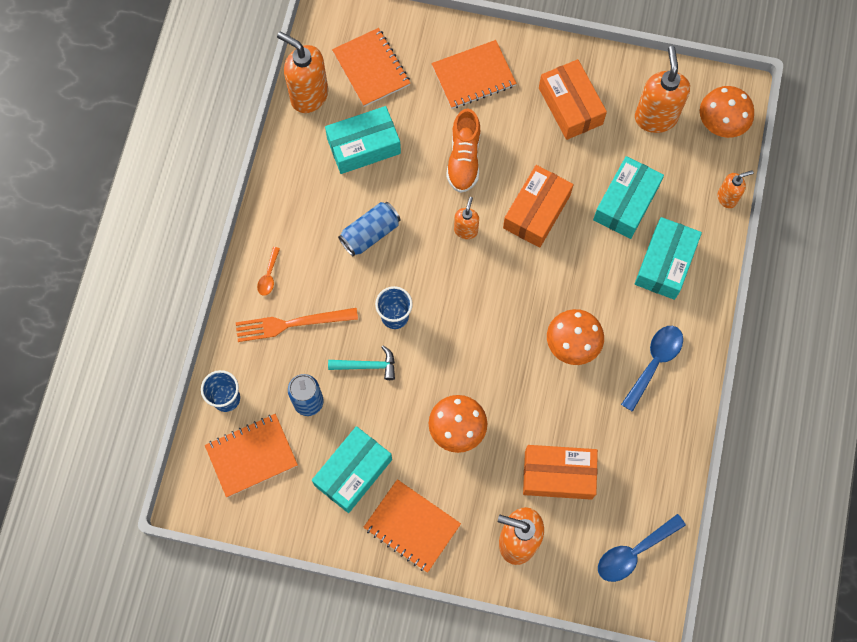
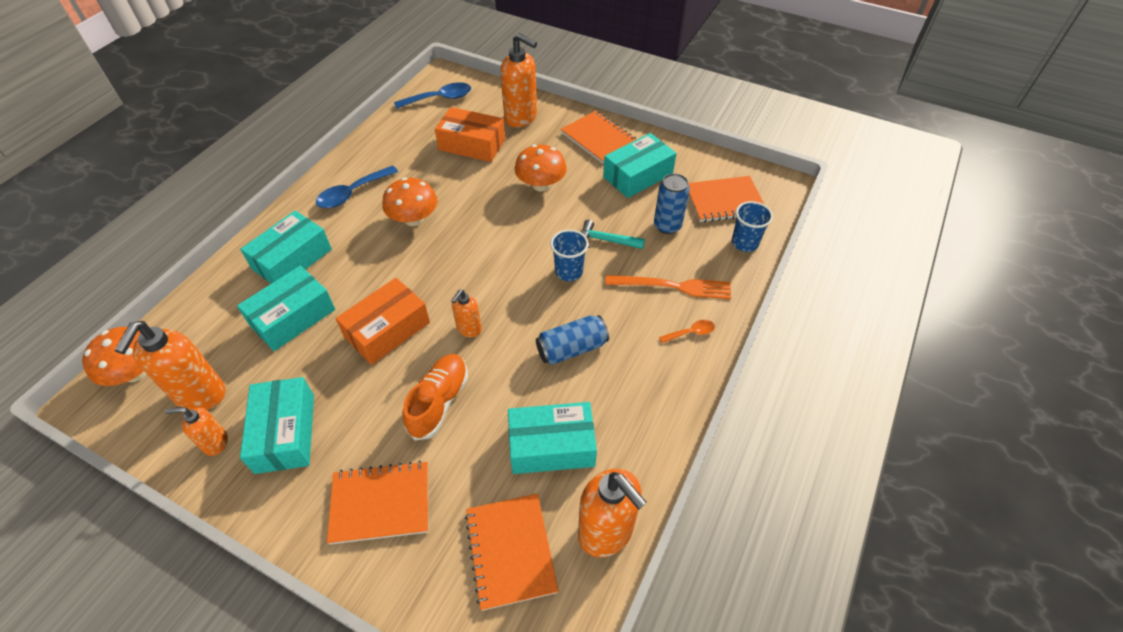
camera: 165 degrees left, 20 degrees down
orange spoon [257,247,280,296] -> orange spoon turned 45 degrees clockwise [659,320,715,343]
orange box [539,59,607,140] -> turquoise box [240,377,314,474]
orange soap dispenser [718,170,754,208] -> orange soap dispenser moved to [165,407,228,456]

